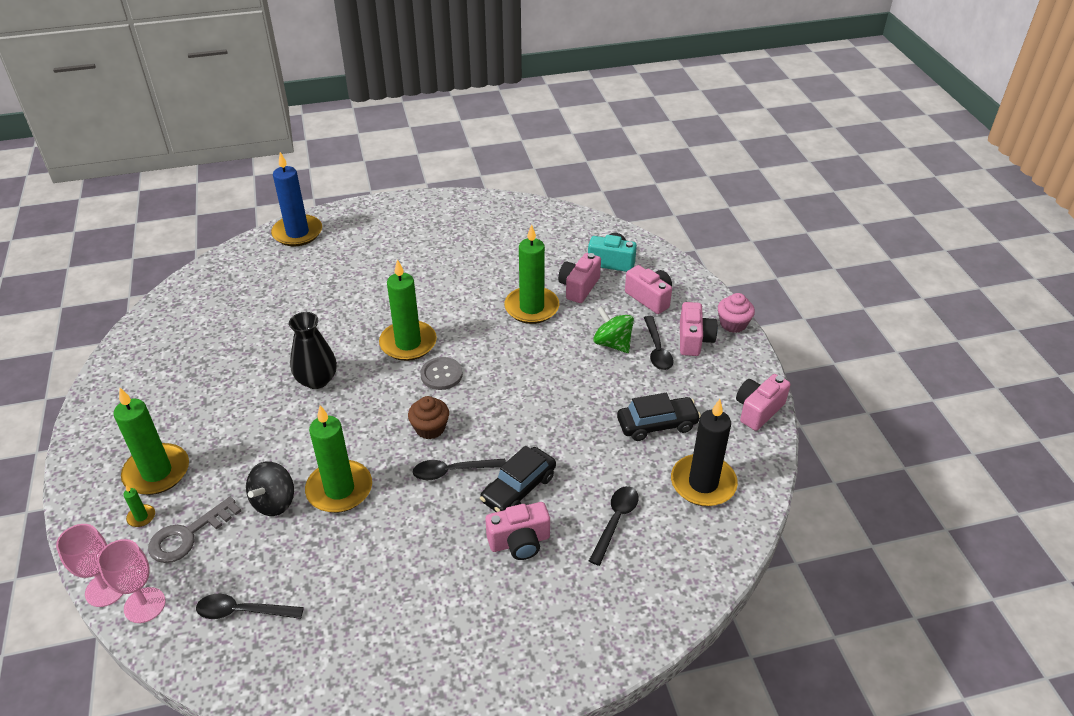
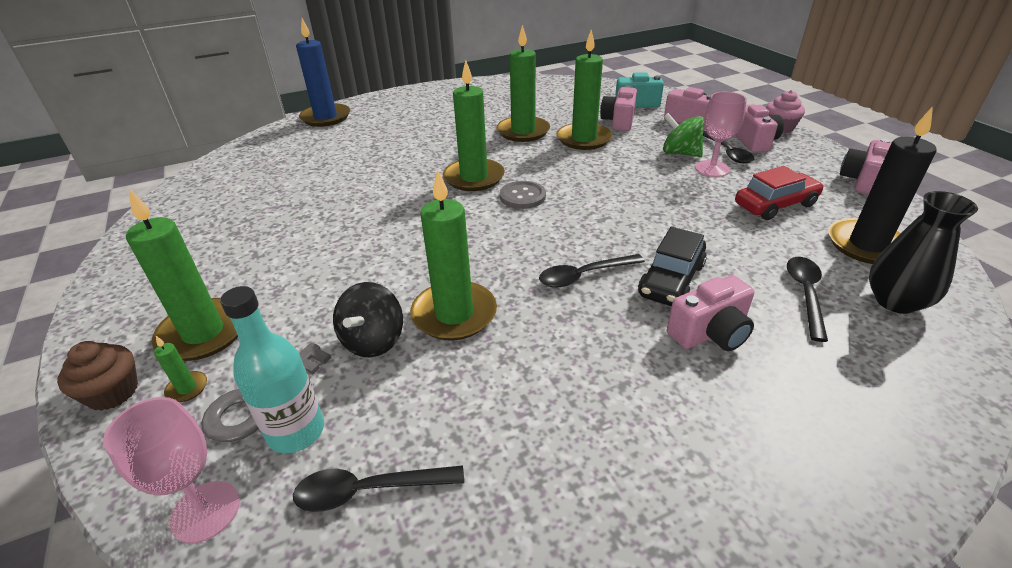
camera: 10 degrees left, 5 degrees down
pink goblet [56,524,123,607] -> pink goblet moved to [695,92,747,177]
black vase [289,312,337,389] -> black vase moved to [869,191,978,314]
brown cupcake [408,396,449,439] -> brown cupcake moved to [57,341,138,411]
black car [617,393,701,441] -> red car [735,166,824,220]
none -> turquoise bottle [220,286,324,453]
none -> green candle [496,25,550,142]

